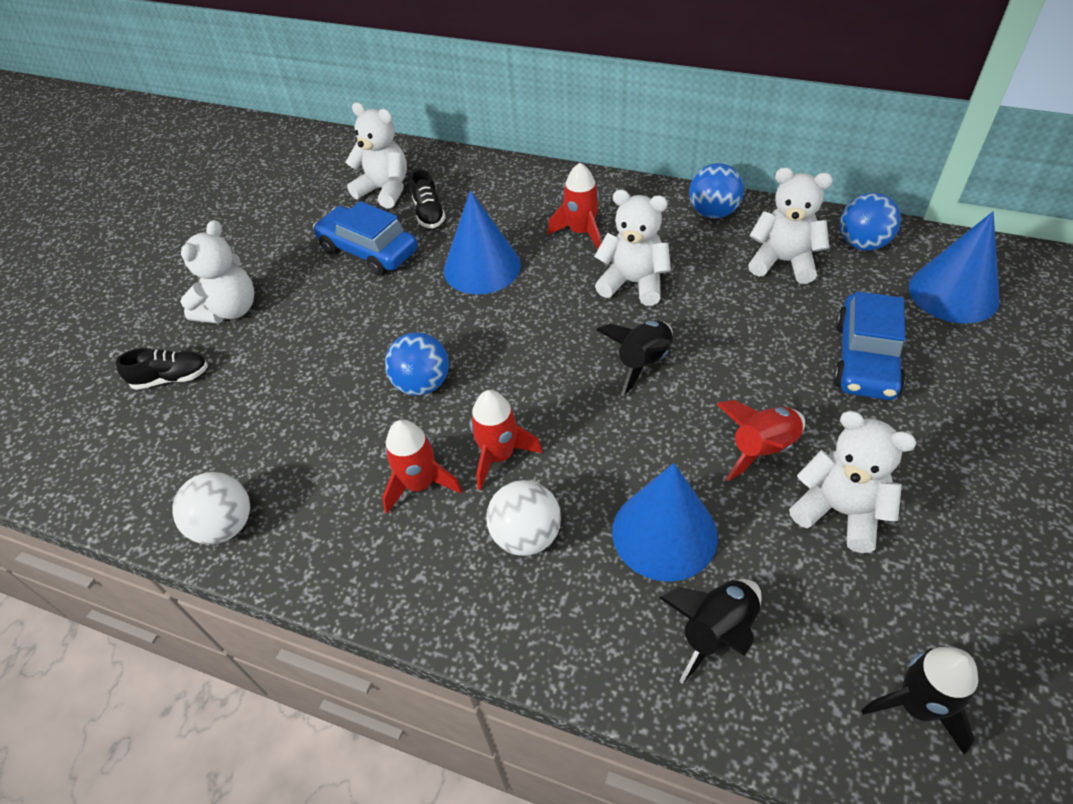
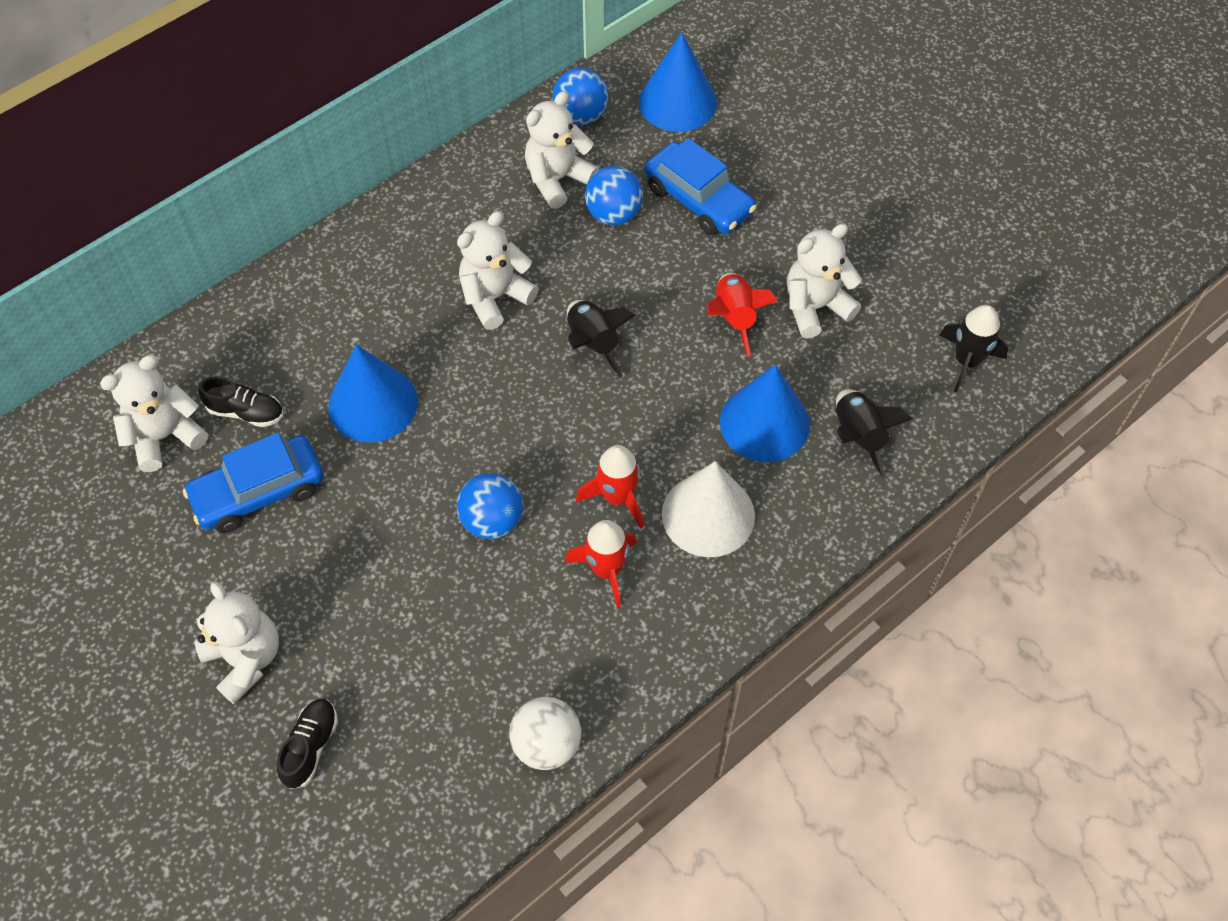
camera: 65 degrees left, 10 degrees up
white ball [486,480,561,556] -> white cone [662,461,755,557]
red rocket [548,163,601,249] -> none
blue ball [689,163,744,219] -> blue ball moved to [585,166,643,225]

